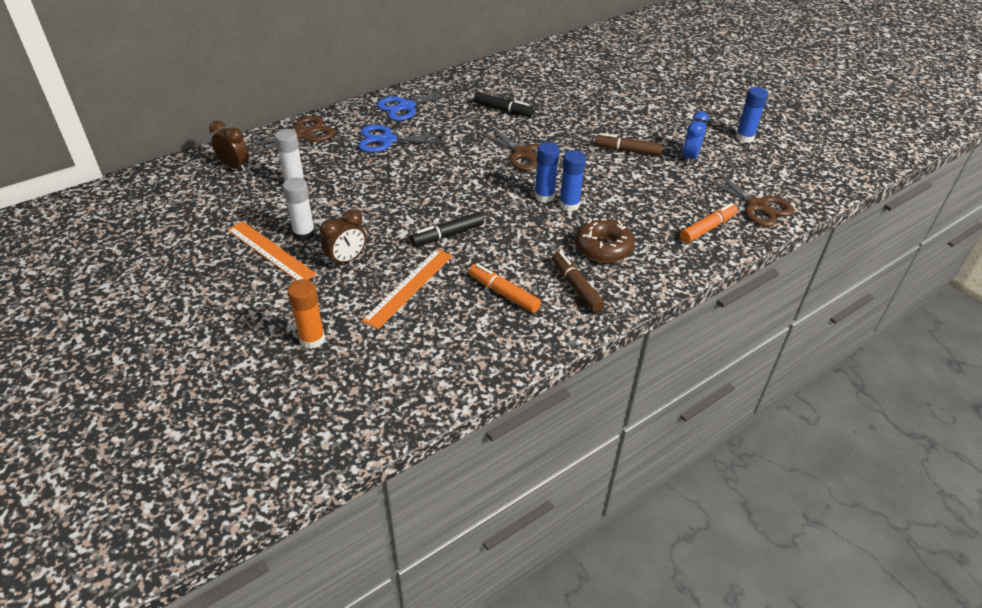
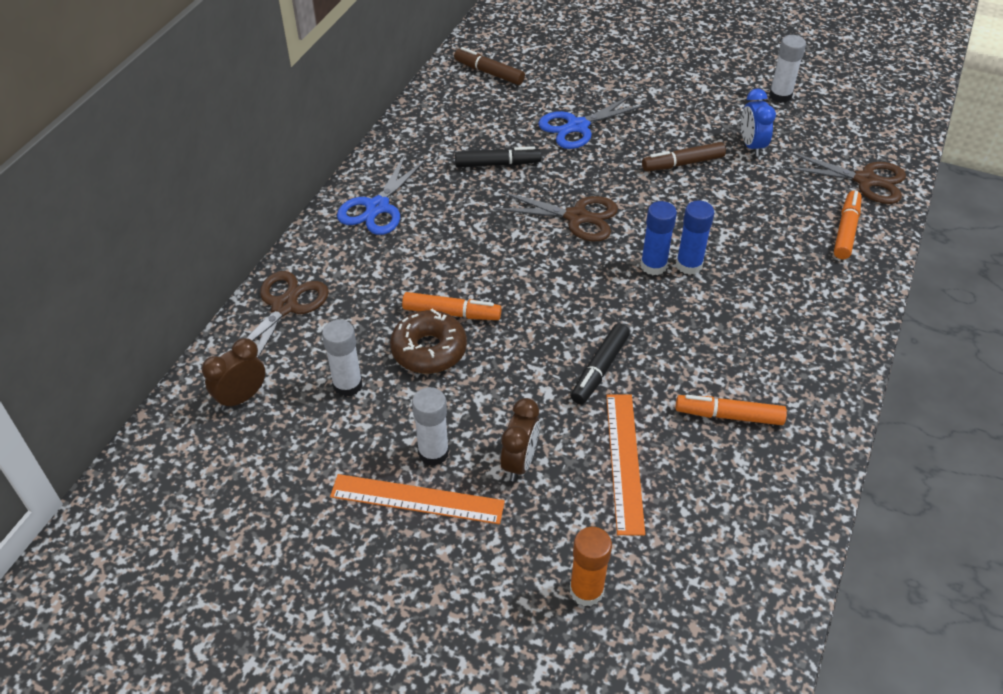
camera: 30 degrees left, 5 degrees up
brown clock [209,120,249,172] -> brown clock turned 45 degrees counterclockwise [202,338,265,411]
blue scissors [358,125,450,153] -> blue scissors moved to [538,95,646,149]
brown marker [552,252,605,312] -> brown marker moved to [454,47,525,85]
brown donut [575,218,635,263] -> brown donut moved to [390,309,467,374]
blue glue stick [736,87,768,143] -> white glue stick [769,35,806,103]
none -> orange marker [402,292,502,320]

